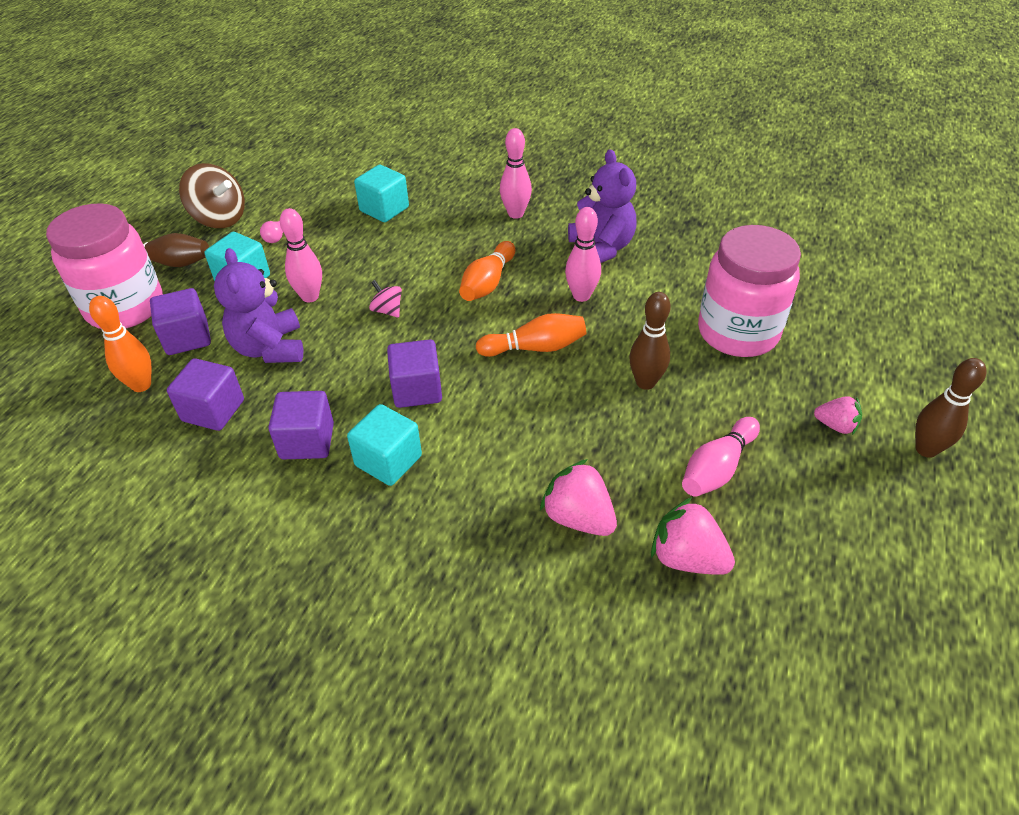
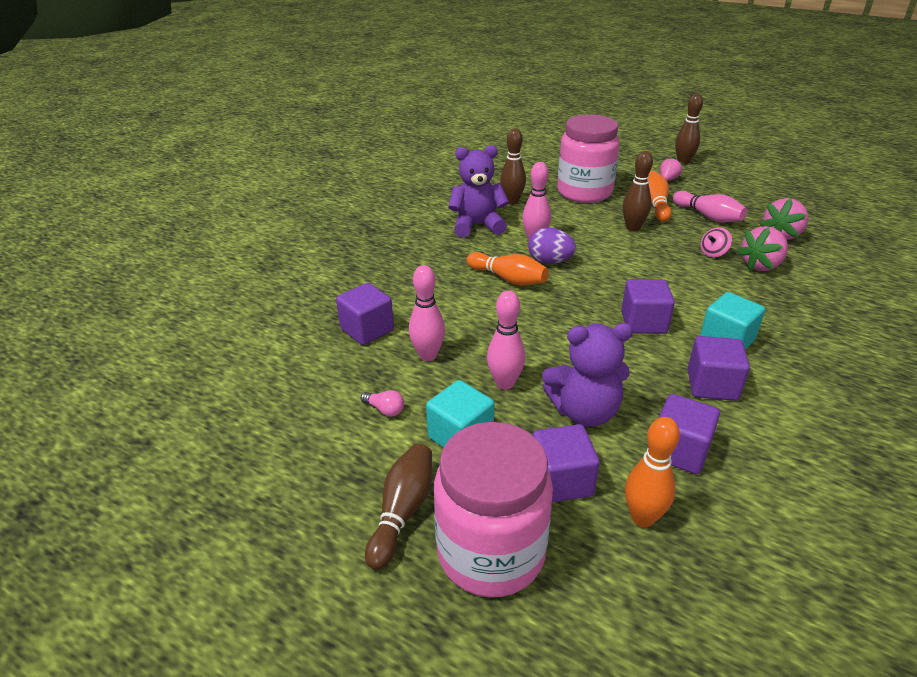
camera: 80 degrees left, 10 degrees down
brown spinning top [179,163,245,228] -> none
turquoise cube [354,165,409,222] -> purple cube [336,283,394,345]
pink spinning top [369,280,402,318] -> pink spinning top moved to [700,227,732,257]
orange bowling pin [476,313,586,357] -> orange bowling pin moved to [648,171,672,222]
pink bowling pin [500,128,532,219] -> pink bowling pin moved to [409,265,445,361]
none -> brown bowling pin [500,128,526,205]
none -> purple egg [528,228,576,264]

